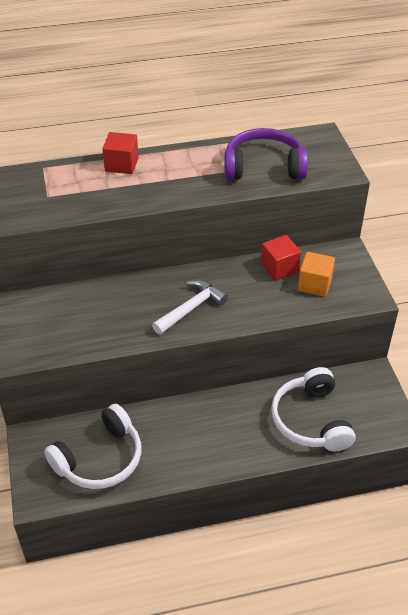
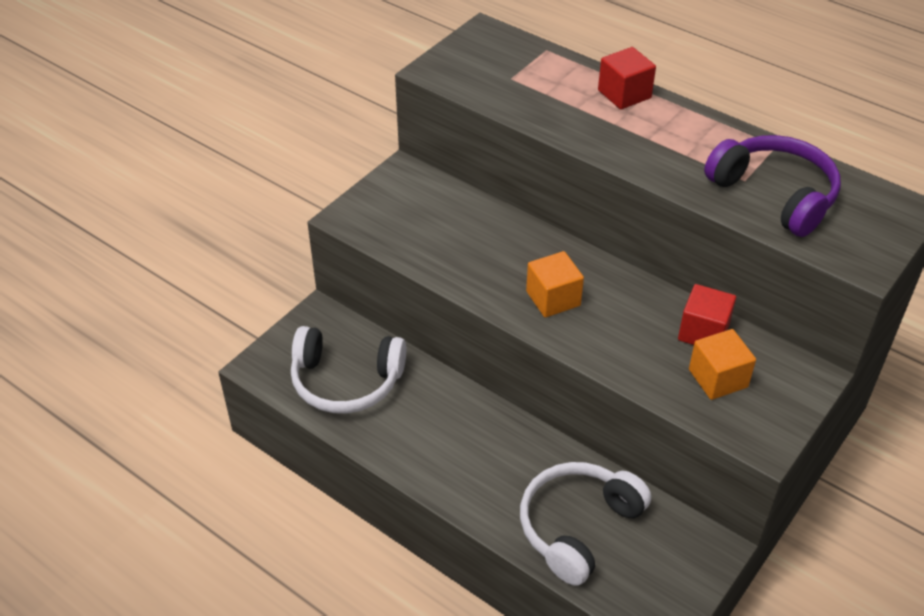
camera: 50 degrees right, 0 degrees up
white hammer [152,280,228,335] -> orange cube [526,251,584,318]

